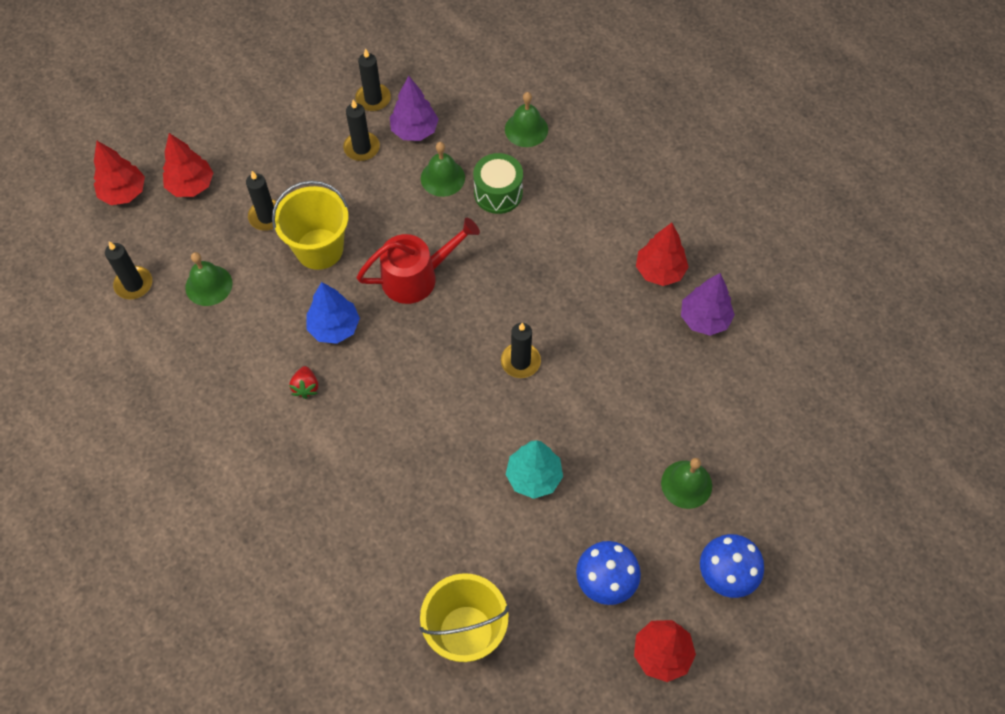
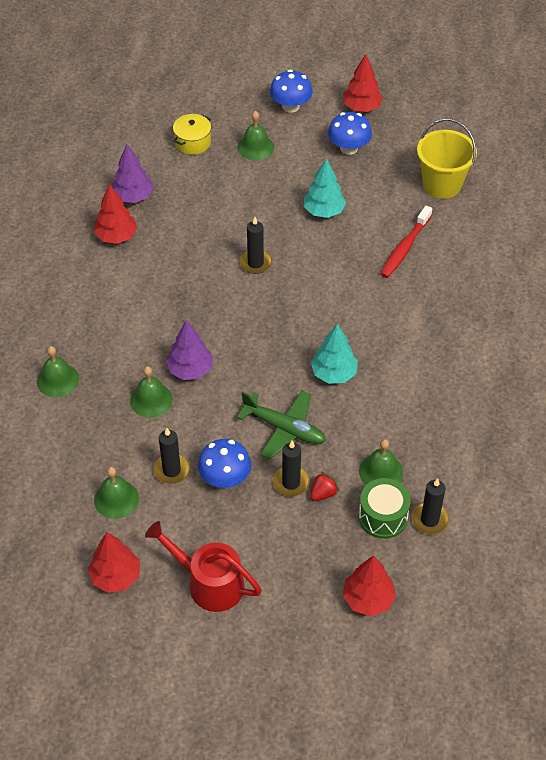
camera: 130 degrees left, 10 degrees down
red tree [163,133,213,197] -> red tree moved to [88,532,140,593]
yellow bucket [272,181,348,270] -> green plane [237,391,326,459]
red strawberry [289,366,318,399] -> red strawberry moved to [310,471,339,501]
blue tree [306,282,360,344] -> turquoise tree [311,324,358,384]
black candle [355,48,391,111] -> green bell [94,467,139,519]
red watering can [356,218,480,304] -> red watering can moved to [145,521,262,612]
purple tree [390,76,439,141] -> purple tree moved to [166,320,213,380]
green drum [473,153,523,214] -> green drum moved to [359,478,411,539]
none -> yellow pot [173,114,211,155]
none -> blue mushroom [198,439,251,488]
none -> red toothbrush [380,206,432,278]

